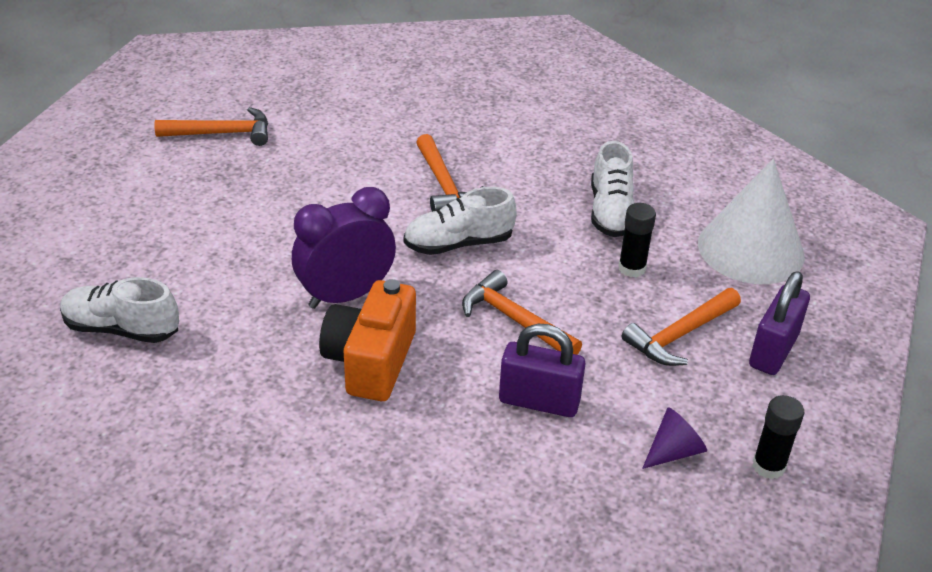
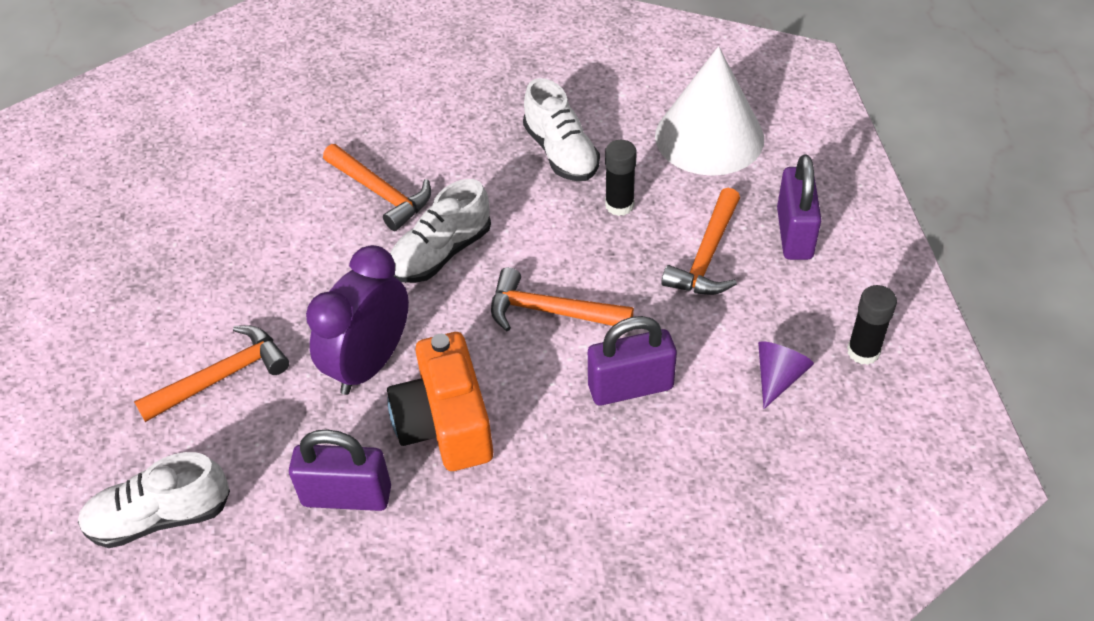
camera: 25 degrees left, 10 degrees up
orange hammer [154,107,268,146] -> orange hammer moved to [134,325,289,422]
none -> purple padlock [289,429,391,511]

